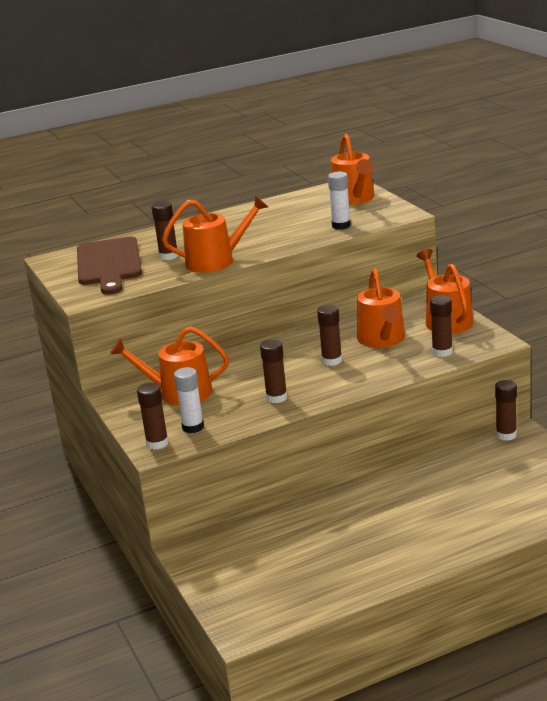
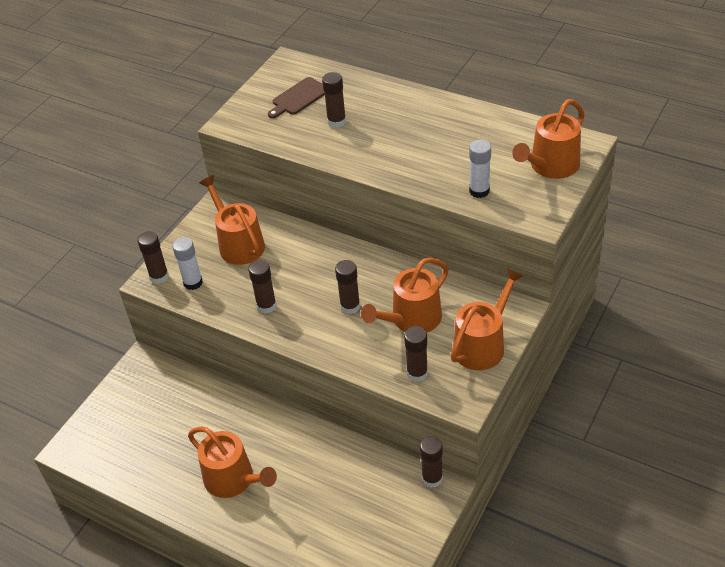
camera: 55 degrees right, 20 degrees up
brown cutting board [77,237,142,295] -> brown cutting board [268,77,325,118], size x0.57
orange watering can [162,195,268,273] -> orange watering can moved to [188,426,277,498]

